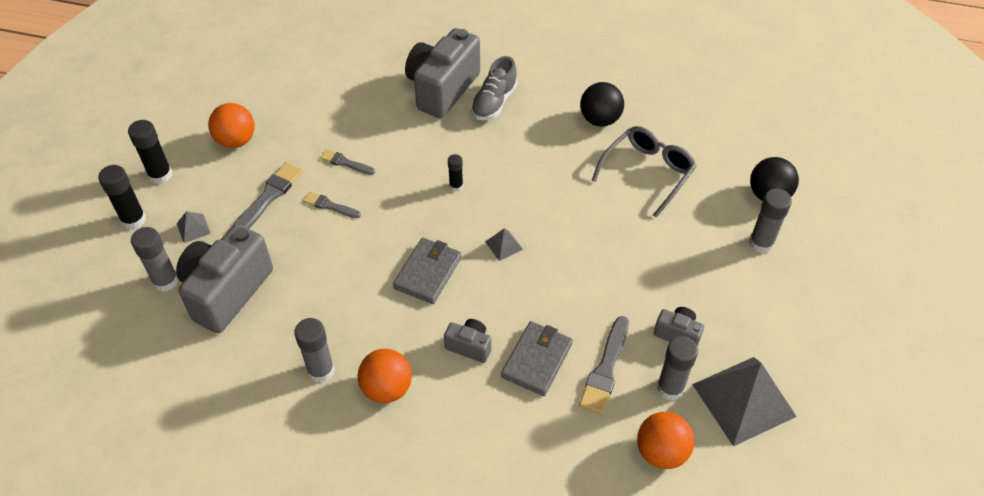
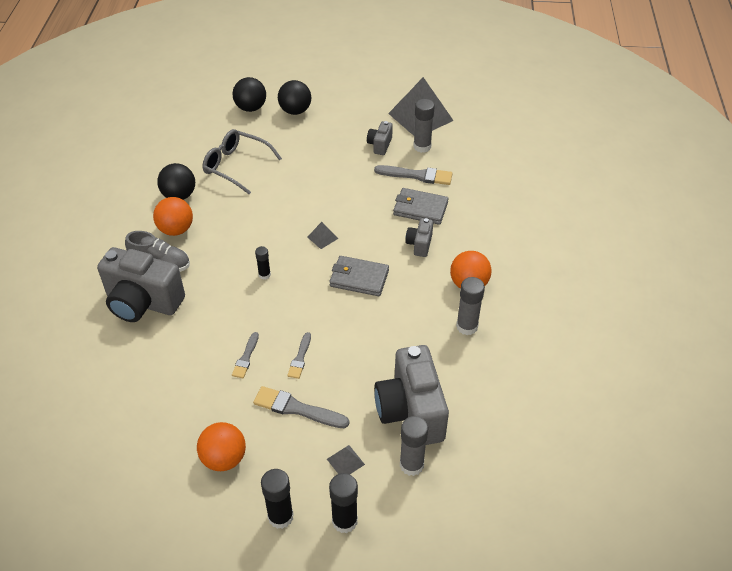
camera: 100 degrees left, 5 degrees down
grey camera [176,224,273,333] -> grey camera turned 60 degrees clockwise [374,345,449,445]
orange ball [637,412,694,469] -> orange ball moved to [153,197,193,236]
grey glue stick [749,188,792,253] -> black ball [278,80,311,115]

